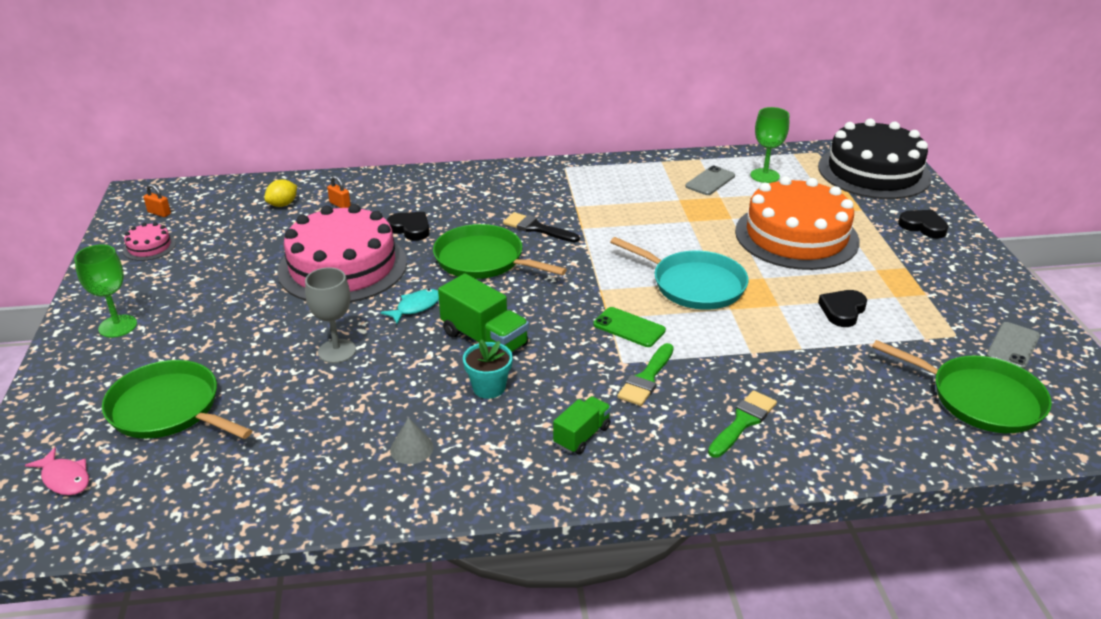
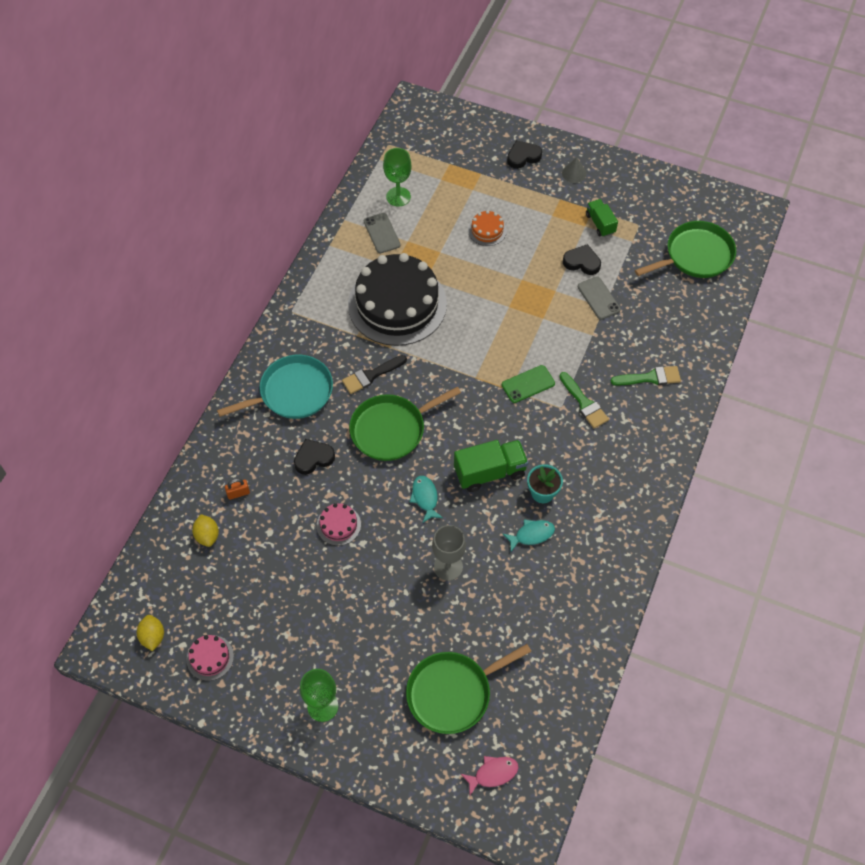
camera: 60 degrees left, 25 degrees up
orange padlock [143,184,171,217] -> yellow lemon [137,615,164,651]
pink cake [277,204,407,303] -> pink cake [317,503,361,546], size x0.41
grey cone [390,418,434,464] -> grey cone moved to [562,157,587,183]
green truck [553,396,611,454] -> green truck moved to [586,199,618,237]
turquoise pan [610,237,748,310] -> turquoise pan moved to [217,355,333,419]
green brush [708,390,777,458] -> green brush turned 105 degrees clockwise [611,366,681,385]
orange cake [735,176,860,270] -> orange cake [468,210,507,246], size x0.41
black cake [818,119,932,199] -> black cake moved to [348,253,447,346]
black heart [818,290,867,327] -> black heart turned 135 degrees clockwise [563,244,601,275]
grey phone [986,322,1040,369] -> grey phone moved to [578,276,621,320]
none -> turquoise fish [503,520,555,552]

